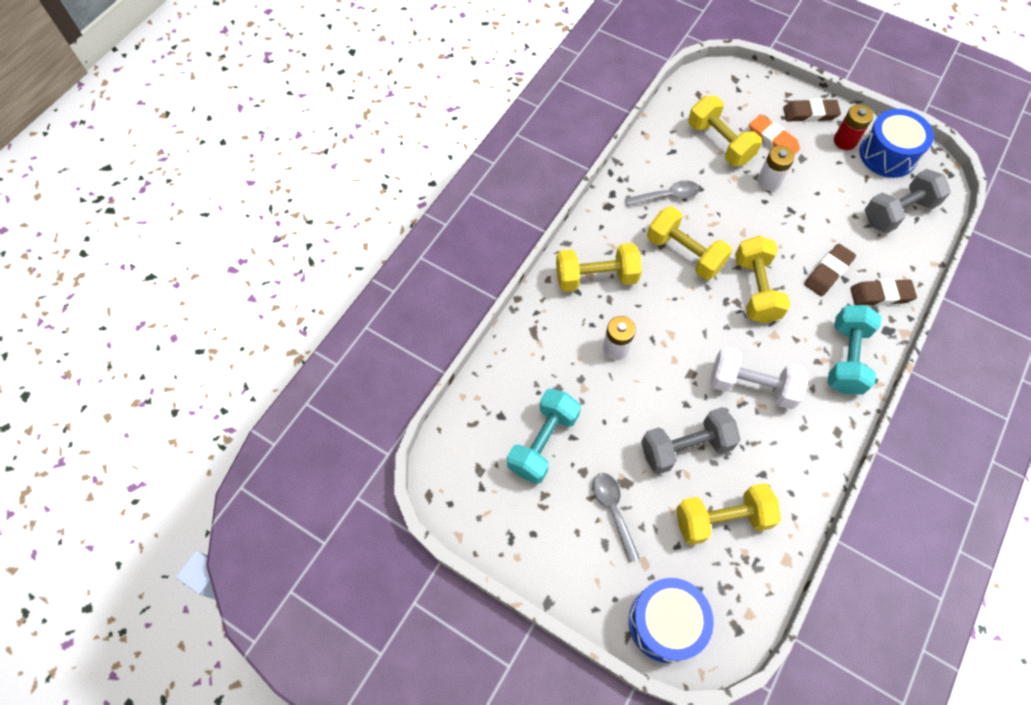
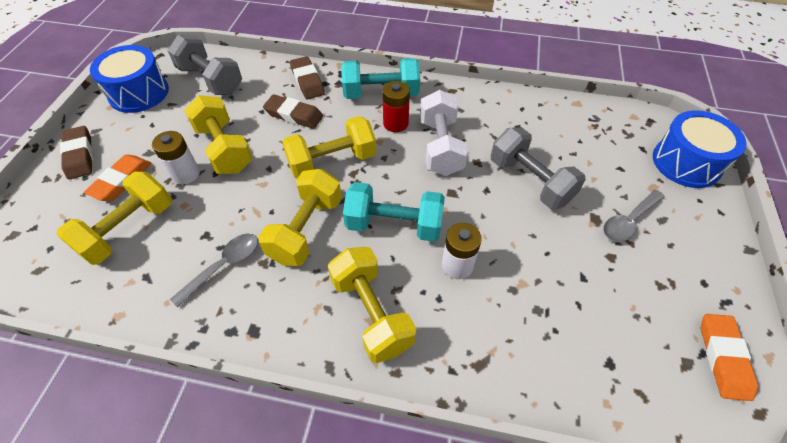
camera: 110 degrees left, 10 degrees down
turquoise dumbbell [507,388,581,484] -> turquoise dumbbell moved to [343,182,445,242]
grey spoon [625,180,700,207] -> grey spoon turned 75 degrees clockwise [170,234,258,308]
yellow dumbbell [676,483,781,545] -> yellow dumbbell moved to [184,95,253,174]
red battery [834,104,873,150] -> red battery moved to [382,81,410,132]
none -> orange eraser [701,314,758,401]

